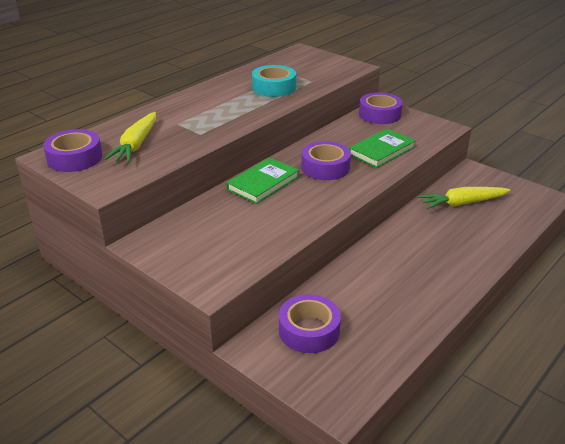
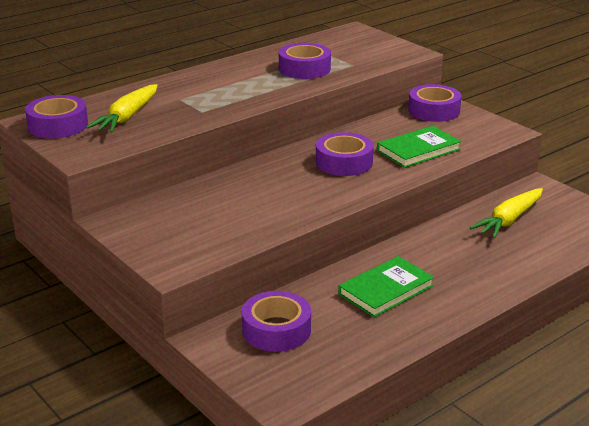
camera: 10 degrees right, 5 degrees down
green book [226,158,299,204] -> green book moved to [338,256,434,318]
turquoise tape [252,65,296,97] -> purple tape [279,43,331,79]
yellow carrot [418,187,511,209] -> yellow carrot turned 45 degrees counterclockwise [470,188,543,238]

